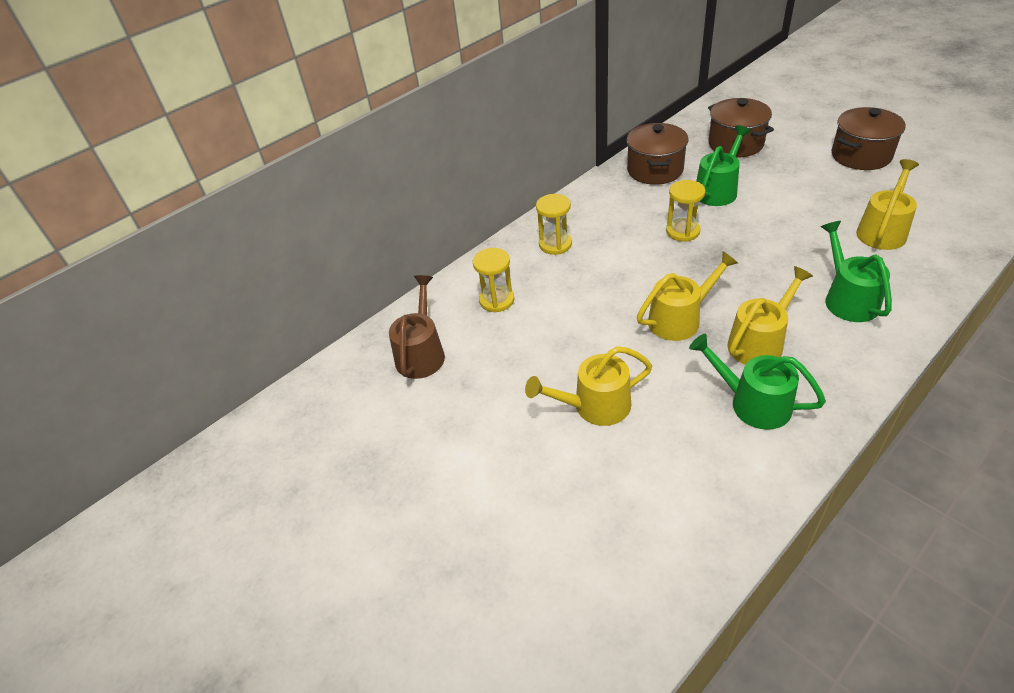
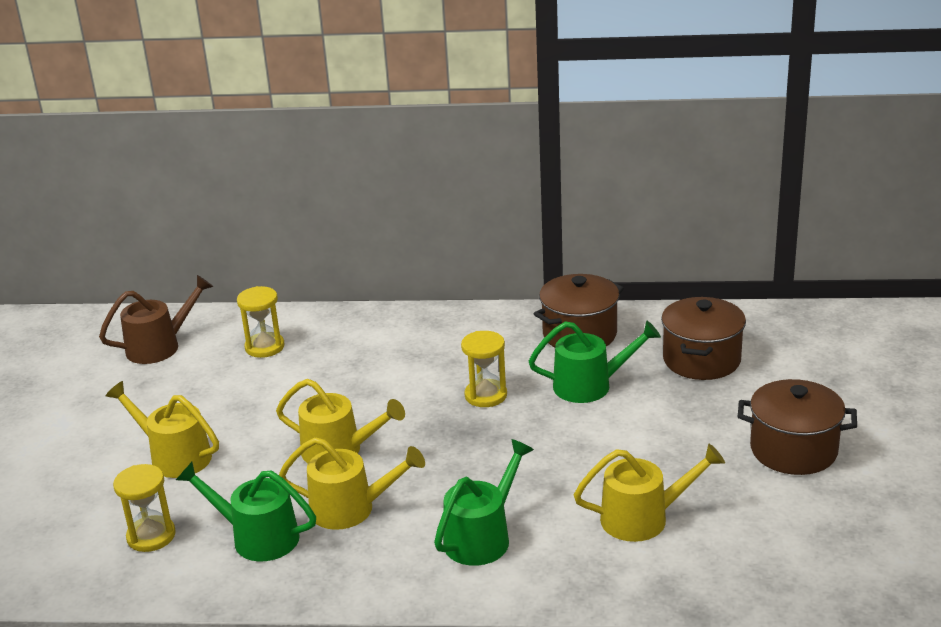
camera: 45 degrees right, 15 degrees down
yellow hourglass [536,194,572,255] -> yellow hourglass moved to [113,464,176,552]
green watering can [689,334,826,430] -> green watering can turned 60 degrees counterclockwise [176,462,316,561]

